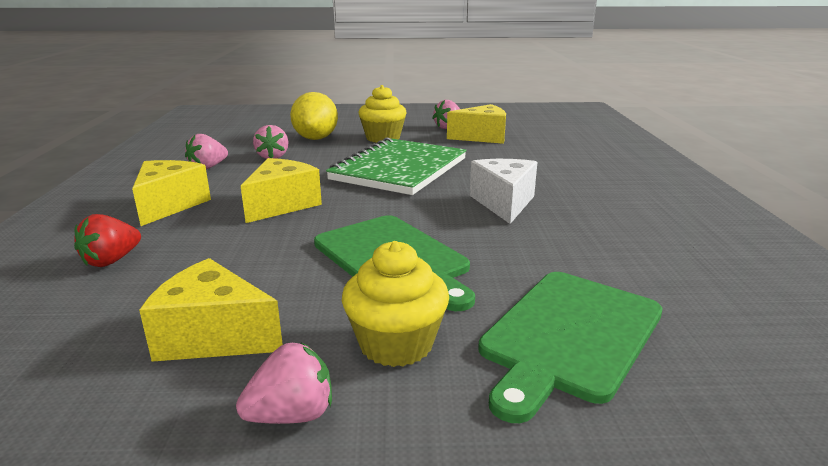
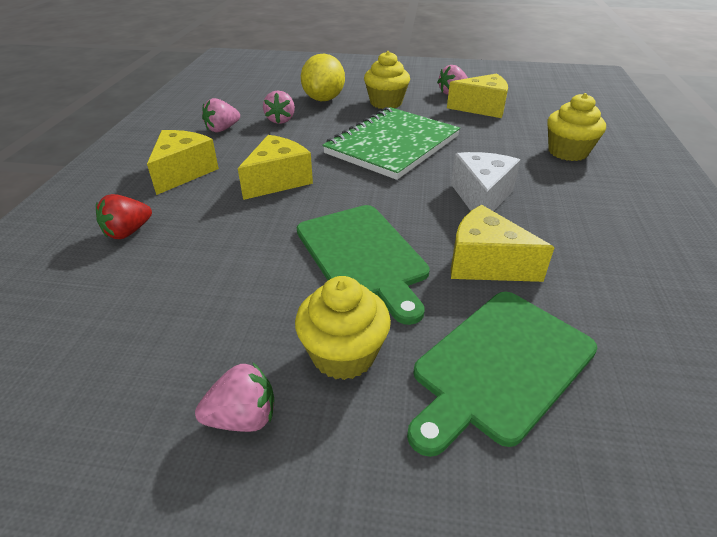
camera: 10 degrees right, 15 degrees up
yellow cheese [139,258,283,362] -> yellow cheese moved to [451,205,555,282]
none -> yellow cupcake [547,93,606,161]

